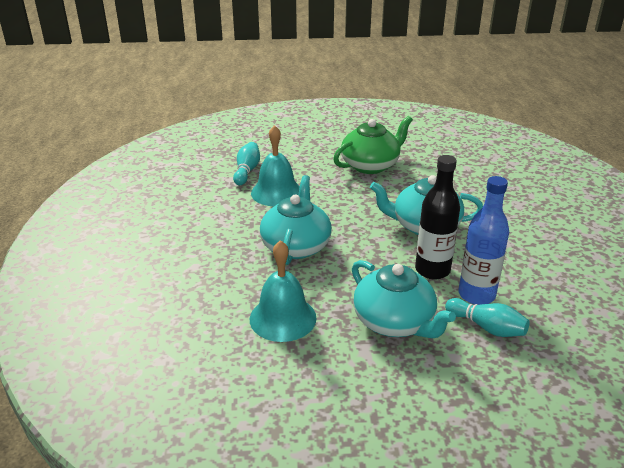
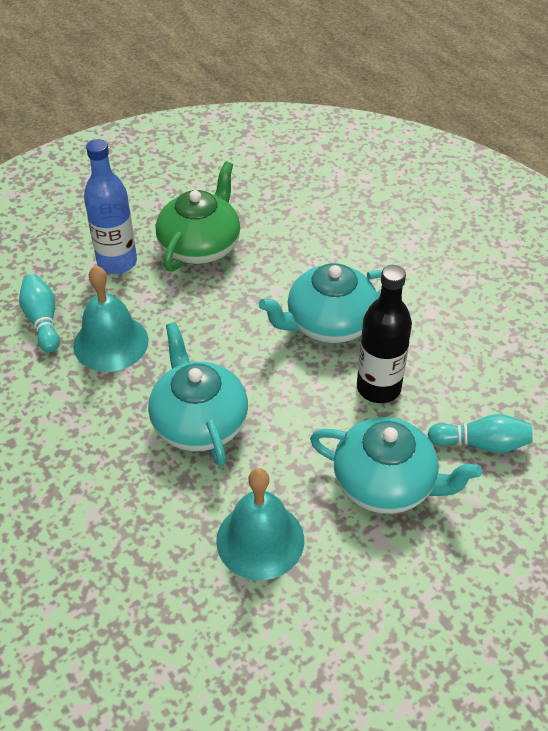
camera: 30 degrees left, 15 degrees up
blue bottle [459,176,509,305] -> blue bottle moved to [84,139,137,274]

